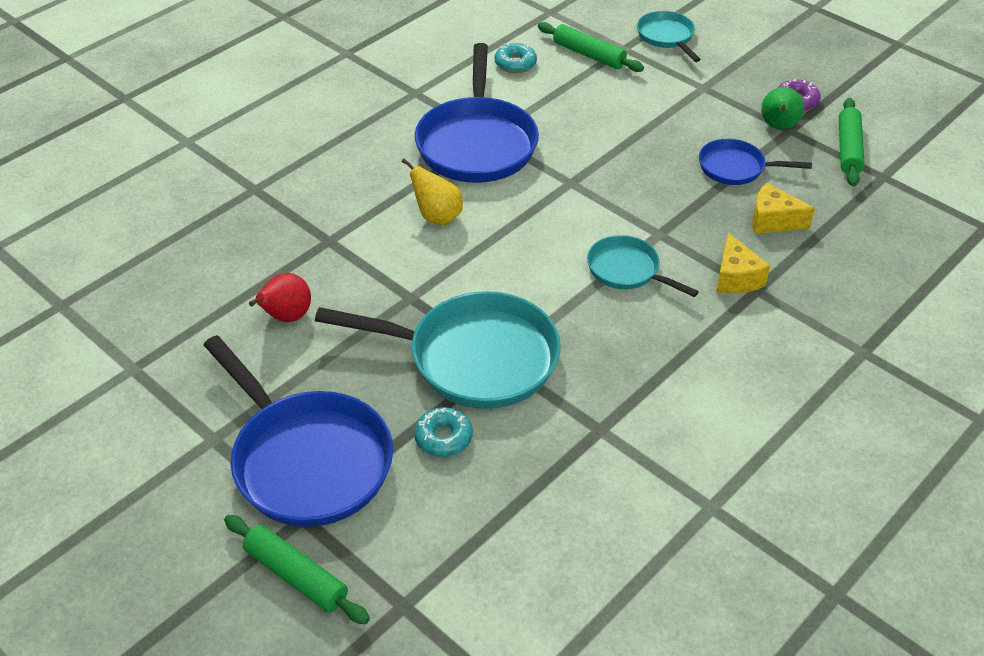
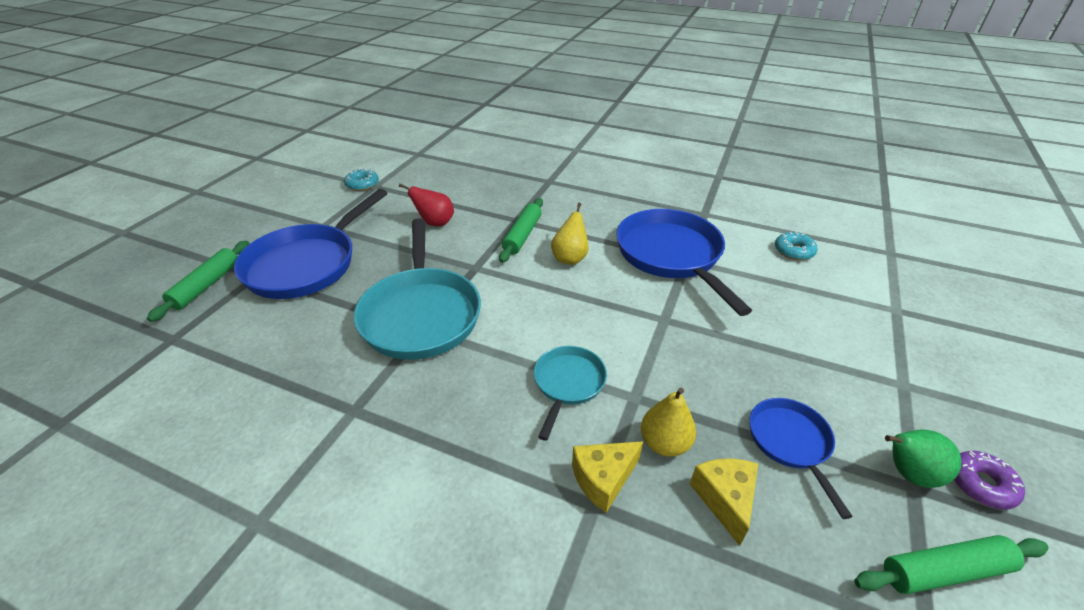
camera: 70 degrees right, 5 degrees down
turquoise donut [414,407,473,457] -> turquoise donut moved to [344,168,379,191]
blue pan [415,43,539,183] -> blue pan turned 90 degrees clockwise [616,209,752,316]
green rolling pin [538,22,644,72] -> green rolling pin moved to [499,198,543,263]
turquoise pan [637,11,701,62] -> none
none -> yellow pear [641,388,696,457]

